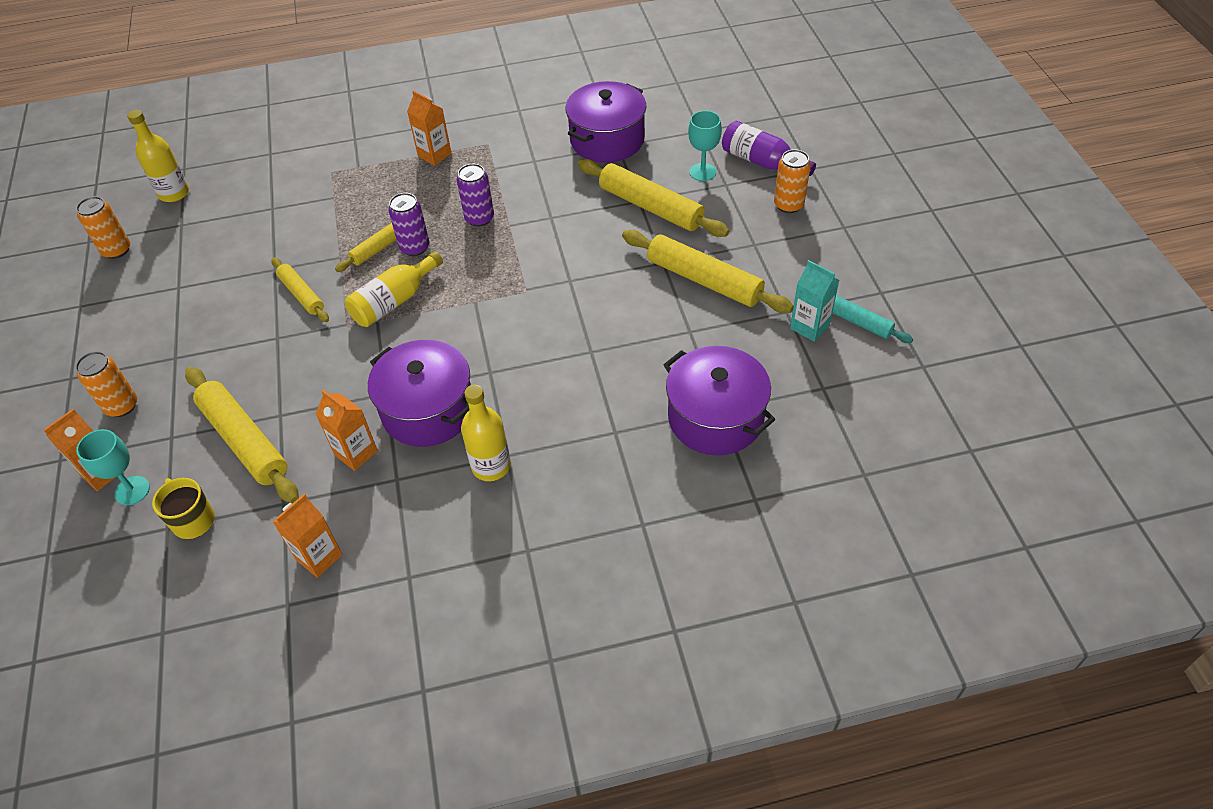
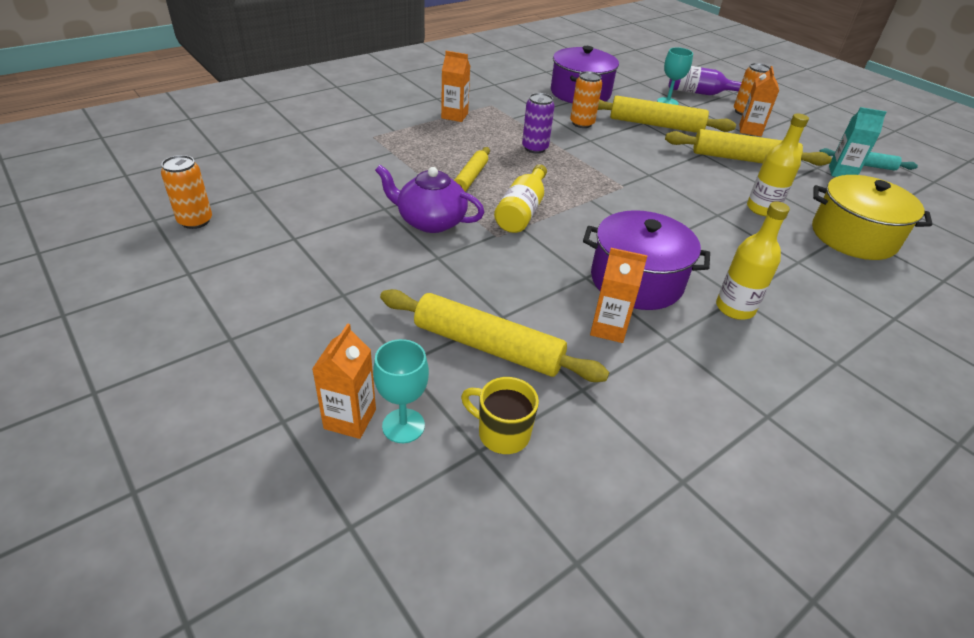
camera: 30 degrees left, 10 degrees down
orange can [76,351,137,417] -> orange can moved to [570,71,602,128]
yellow bottle [127,110,189,202] -> yellow bottle moved to [747,113,809,216]
yellow rolling pin [271,257,329,322] -> purple teapot [375,165,484,233]
orange carton [273,494,342,578] -> orange carton moved to [739,66,779,136]
purple can [388,193,429,256] -> none
purple pot [663,346,775,455] -> yellow pot [812,175,932,260]

